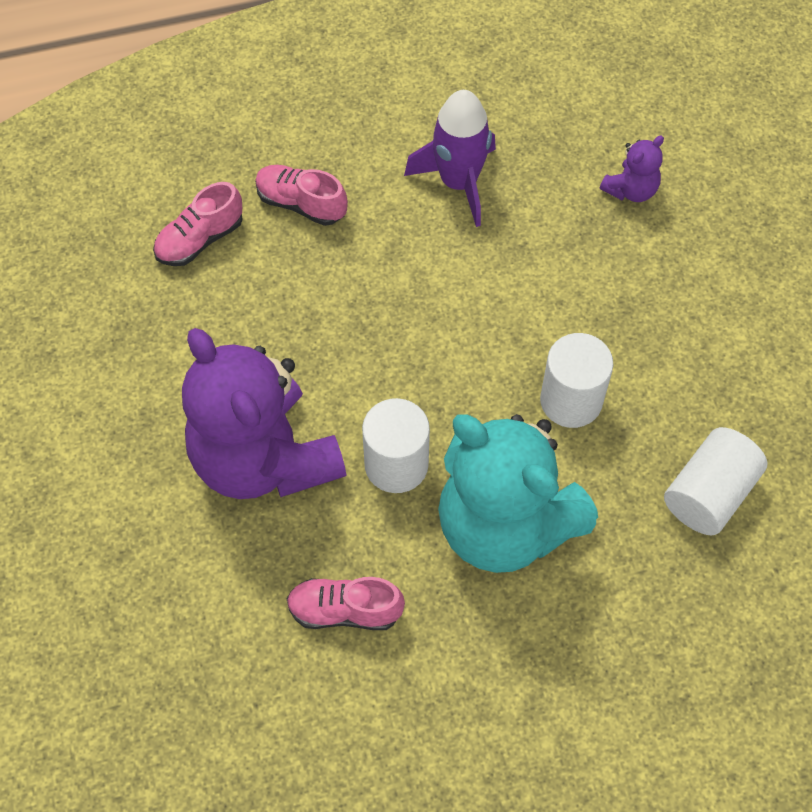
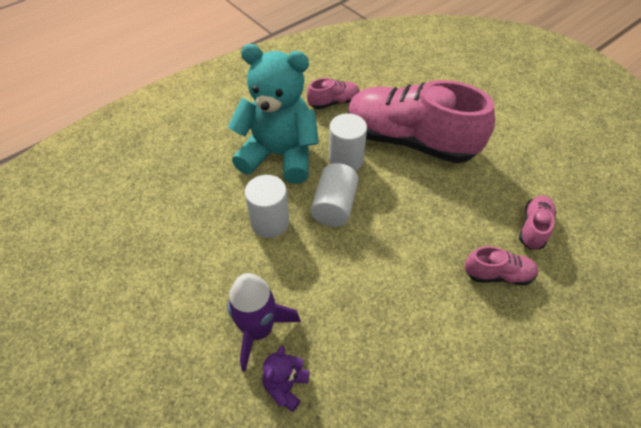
camera: 155 degrees right, 10 degrees down
purple teddy bear [182,328,346,499] -> pink shoe [348,80,495,163]
purple rocket [404,90,496,227] -> purple rocket moved to [227,273,301,372]
white cylinder [664,427,767,536] -> white cylinder moved to [311,163,359,227]

